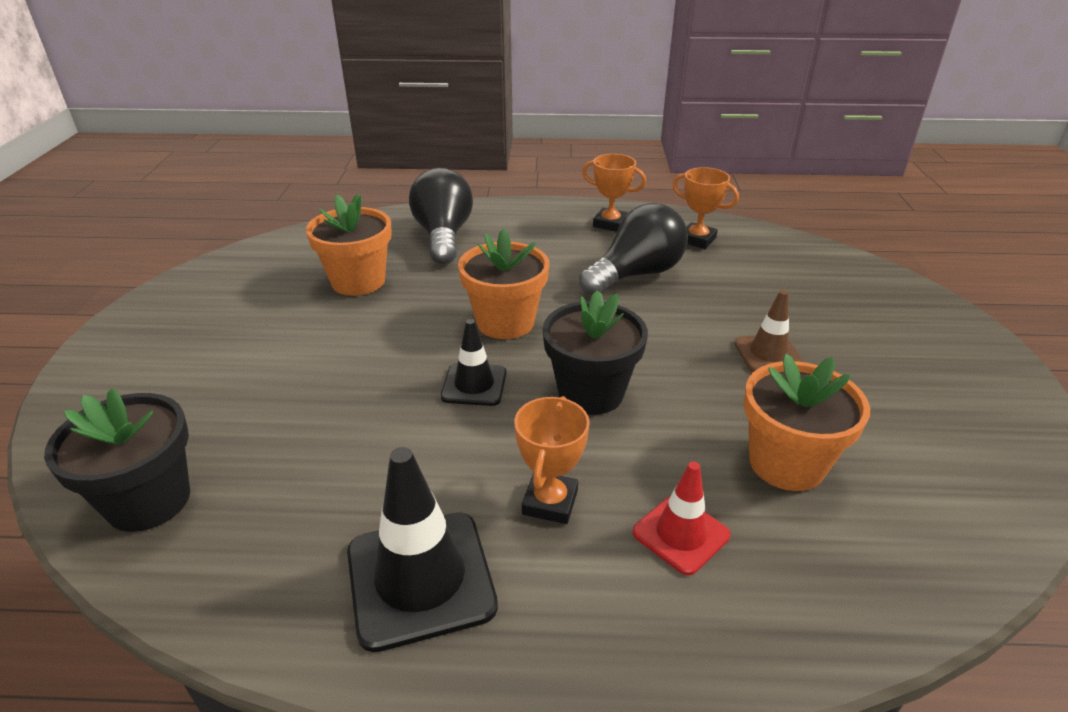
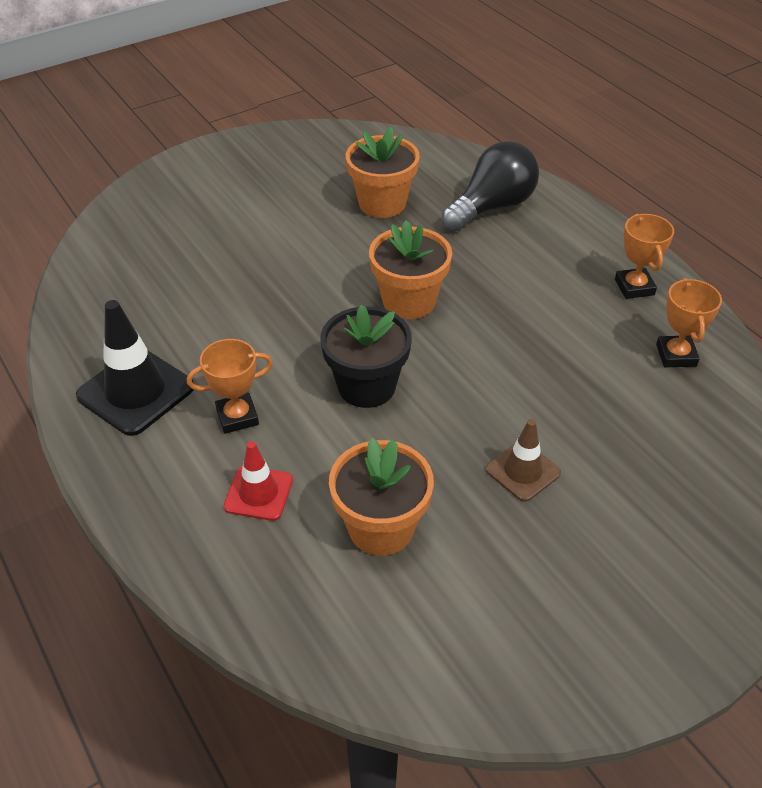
camera: 55 degrees right, 10 degrees up
black flower pot [44,388,190,532] -> none
black traffic cone [441,319,507,406] -> none
black light bulb [579,203,688,295] -> none

